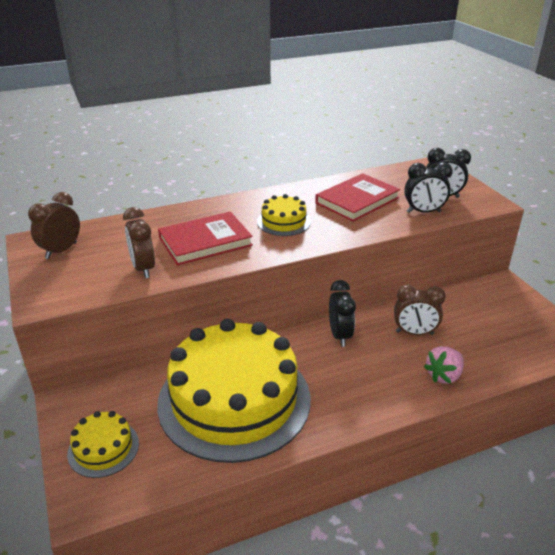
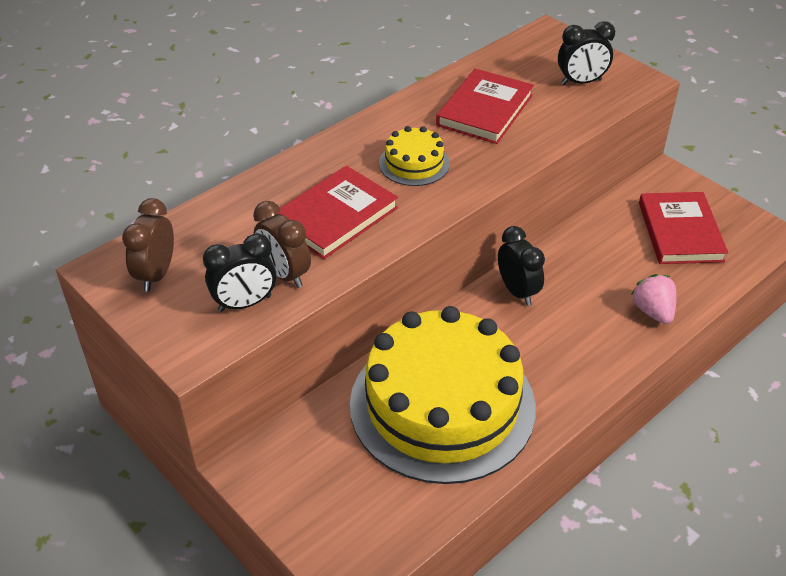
camera: 20 degrees left, 10 degrees up
yellow cake [67,411,139,478] -> none
brown clock [394,285,446,335] -> none
black clock [404,162,453,213] -> black clock moved to [203,233,276,312]
pink strawberry [424,346,464,384] -> pink strawberry turned 135 degrees clockwise [631,274,677,324]
none -> red book [639,192,728,264]

